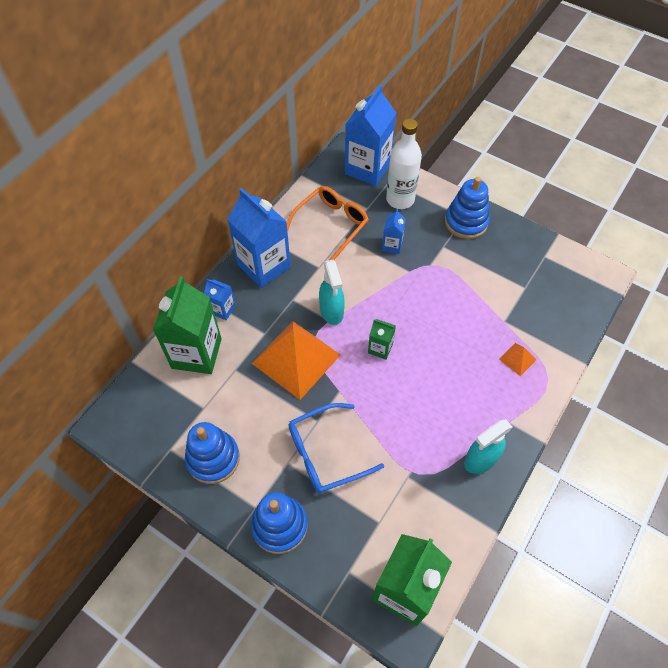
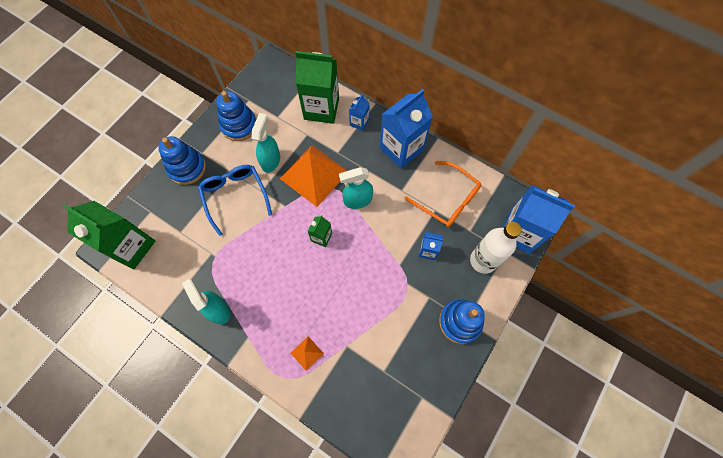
camera: 90 degrees right, 10 degrees up
none -> turquoise spray bottle [251,113,280,173]

